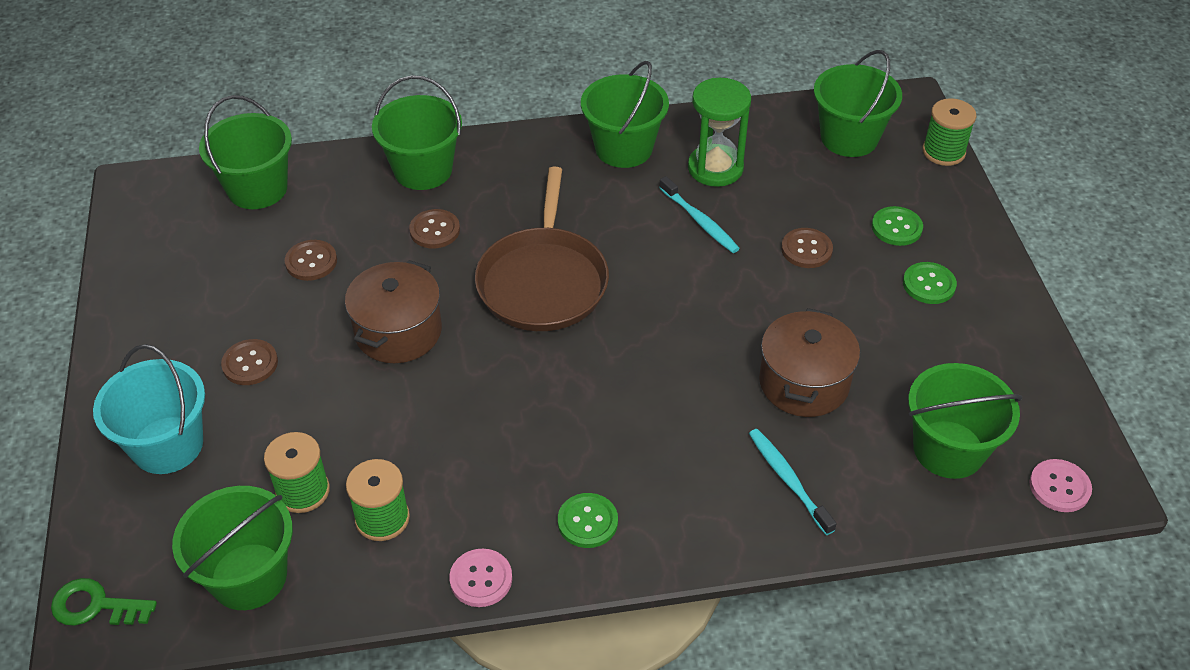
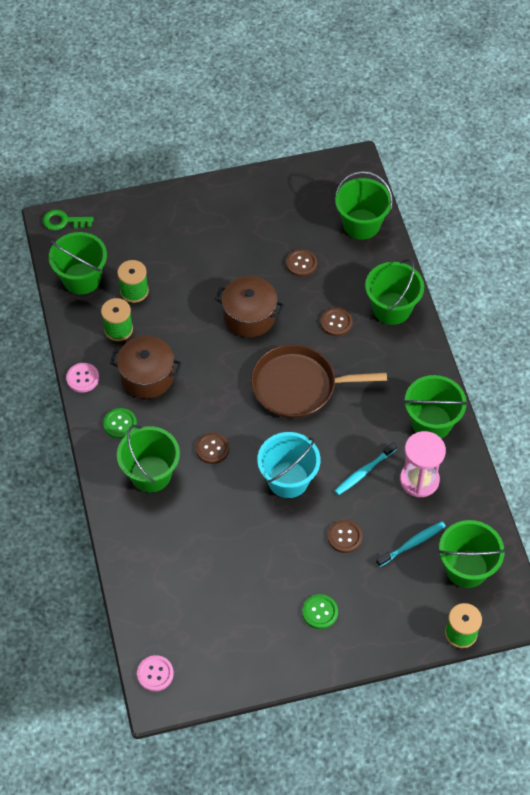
camera: 85 degrees right, 10 degrees up
green key [51,578,157,626] -> green key turned 90 degrees counterclockwise [43,209,94,230]
turquoise bucket [93,344,205,474] -> turquoise bucket moved to [257,432,320,498]
brown button [221,339,278,385] -> brown button moved to [196,433,229,464]
green hourglass [688,78,751,187] -> pink hourglass [400,431,446,497]
turquoise toothbrush [749,429,837,535] -> turquoise toothbrush moved to [376,521,446,567]
brown pot [759,308,860,417] -> brown pot moved to [110,336,182,399]
green button [872,206,923,246] -> none
green bucket [908,363,1022,479] -> green bucket moved to [117,425,180,492]

